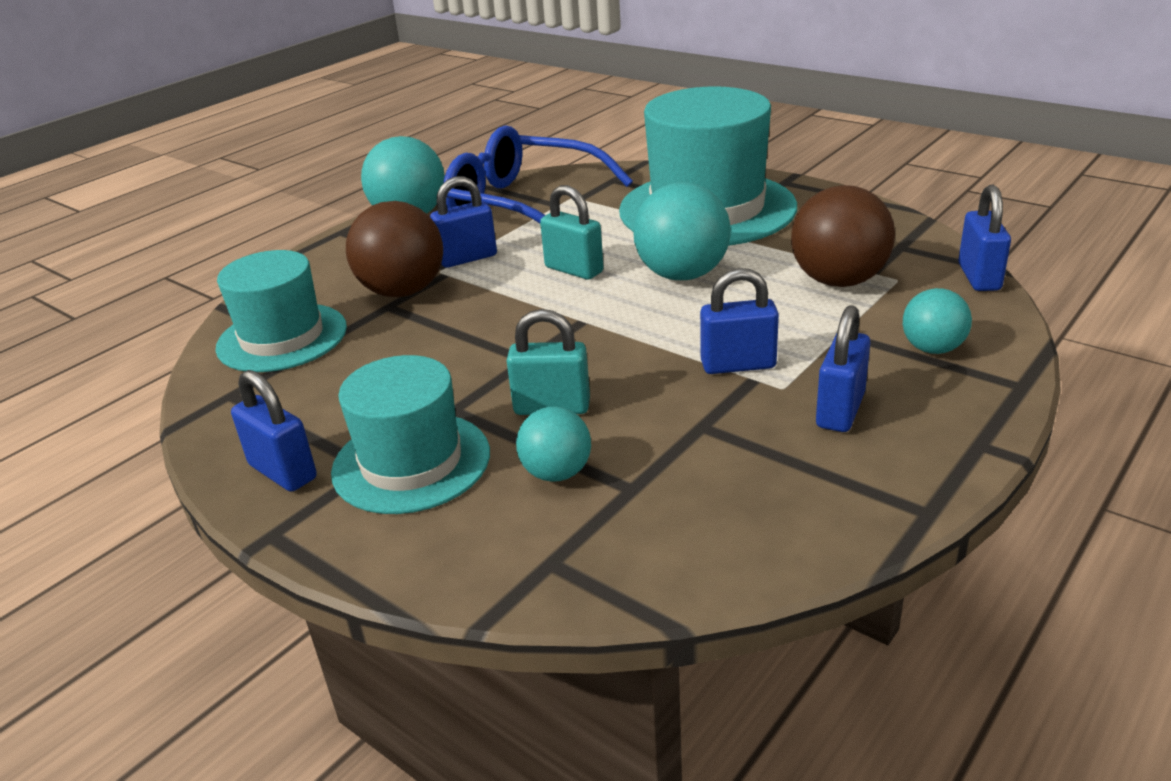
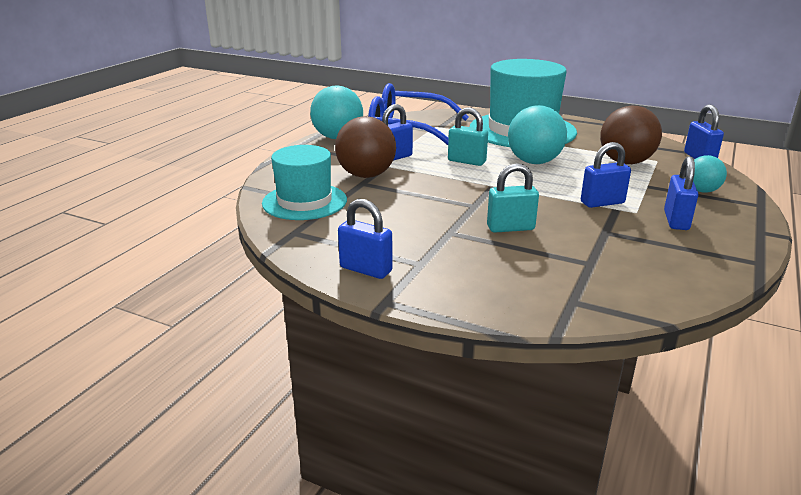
camera: 15 degrees left, 5 degrees down
turquoise hat [331,355,490,514] -> none
turquoise ball [516,406,591,482] -> none

